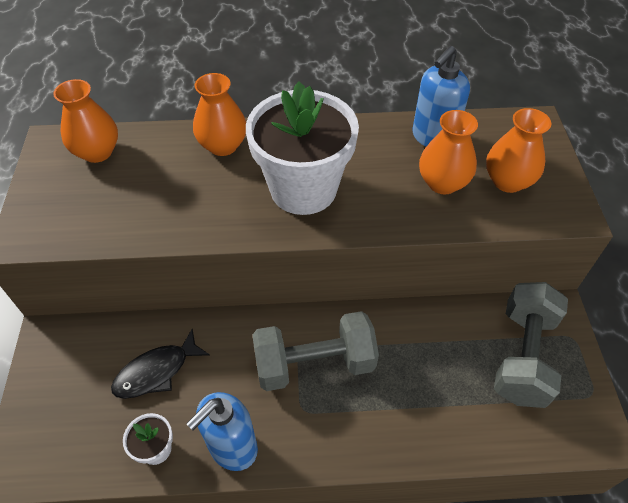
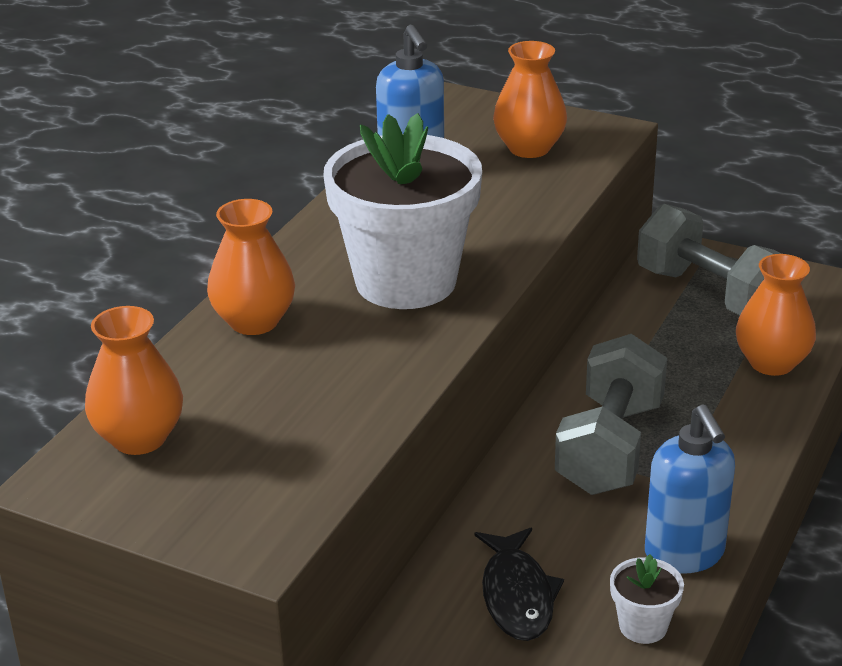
camera: 60 degrees left, 20 degrees down
orange vase [419,110,478,194] -> orange vase moved to [736,254,816,376]

